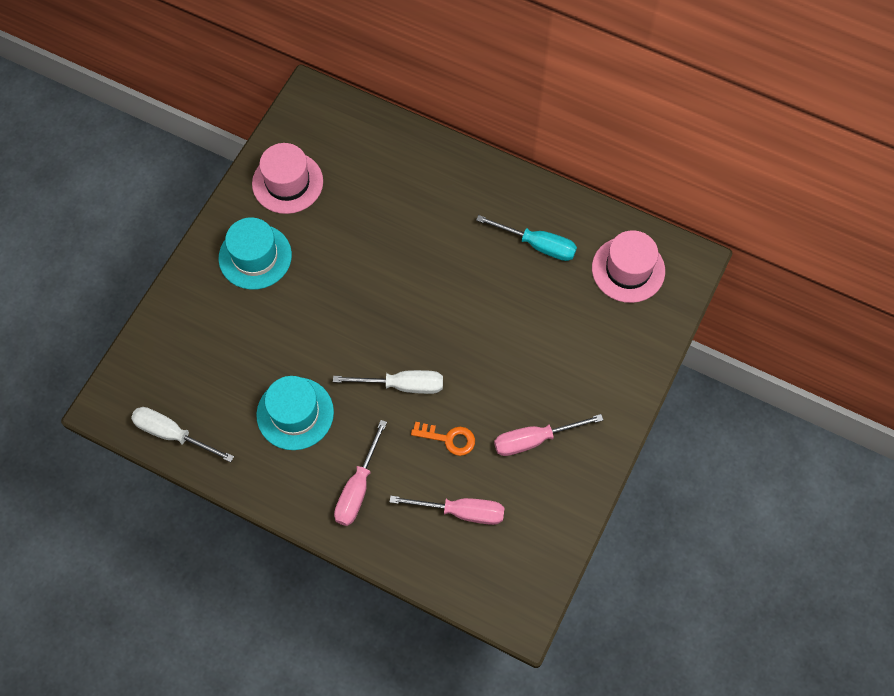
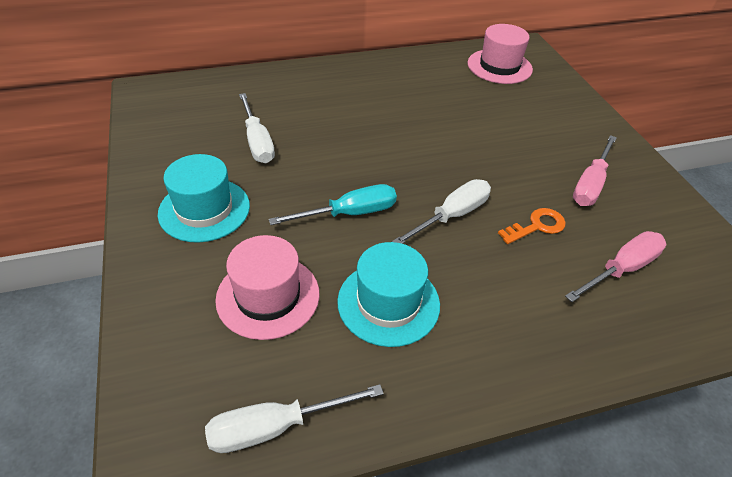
camera: 45 degrees left, 20 degrees down
pink hat [252,143,323,214] -> pink hat moved to [215,235,320,340]
pink screwdriver [334,420,387,526] -> none
turquoise screwdriver [476,215,577,261] -> turquoise screwdriver moved to [269,184,397,225]
none -> white screwdriver [239,93,275,163]

